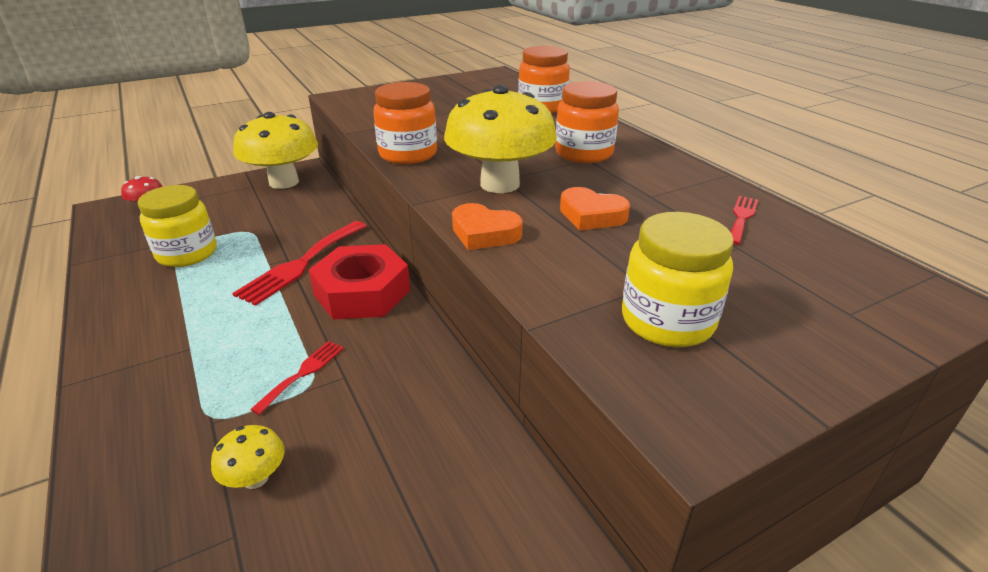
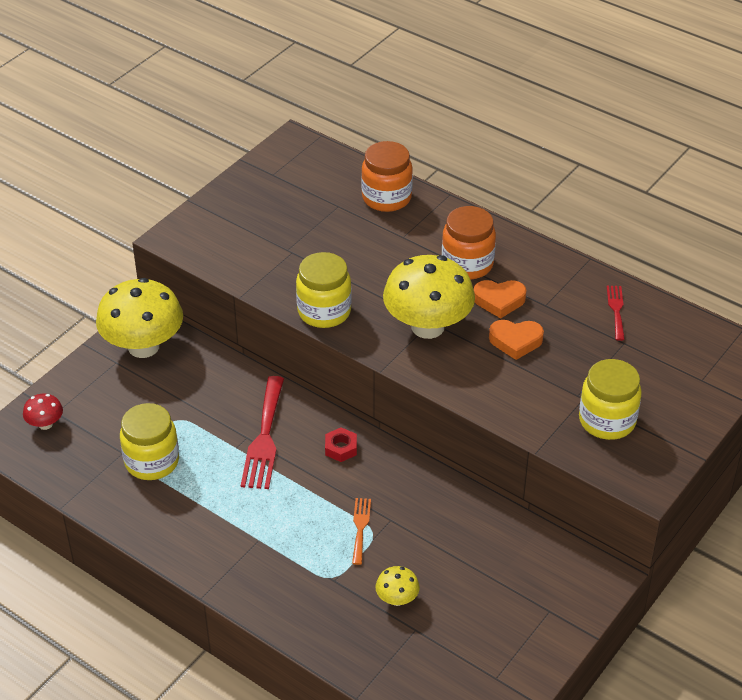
camera: 25 degrees left, 10 degrees up
red fork [250,341,344,415] -> orange fork [352,498,371,565]
red nut [308,244,410,320] -> red nut [325,427,357,462], size x0.44
orange jar [373,82,437,164] -> yellow jar [296,252,352,328]
orange heart [452,203,523,250] -> orange heart moved to [474,280,527,319]

